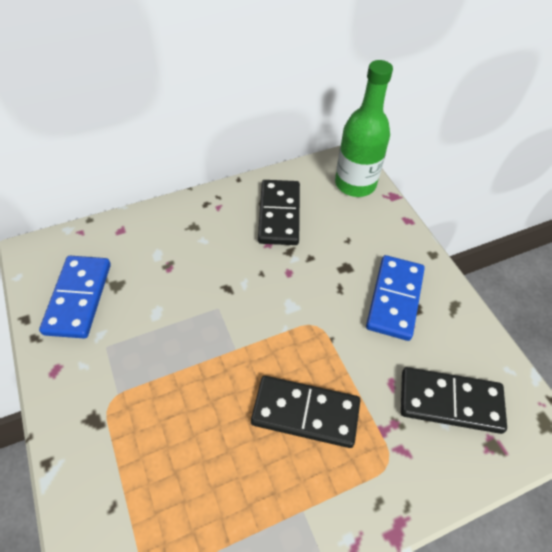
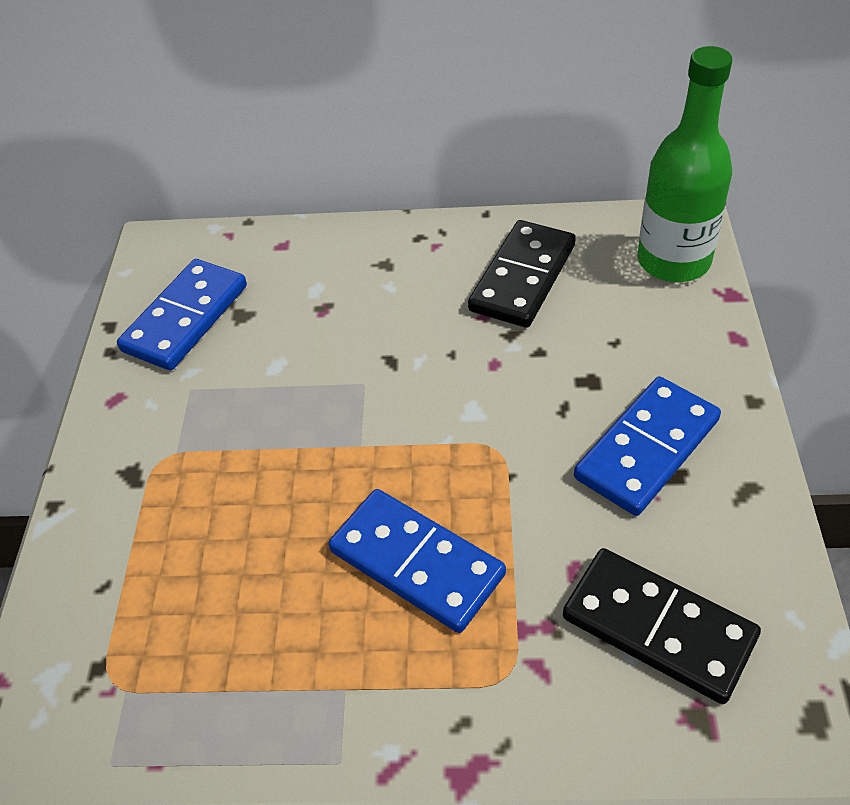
camera: 30 degrees right, 5 degrees down
black domino [251,376,360,448] -> blue domino [329,489,506,633]

